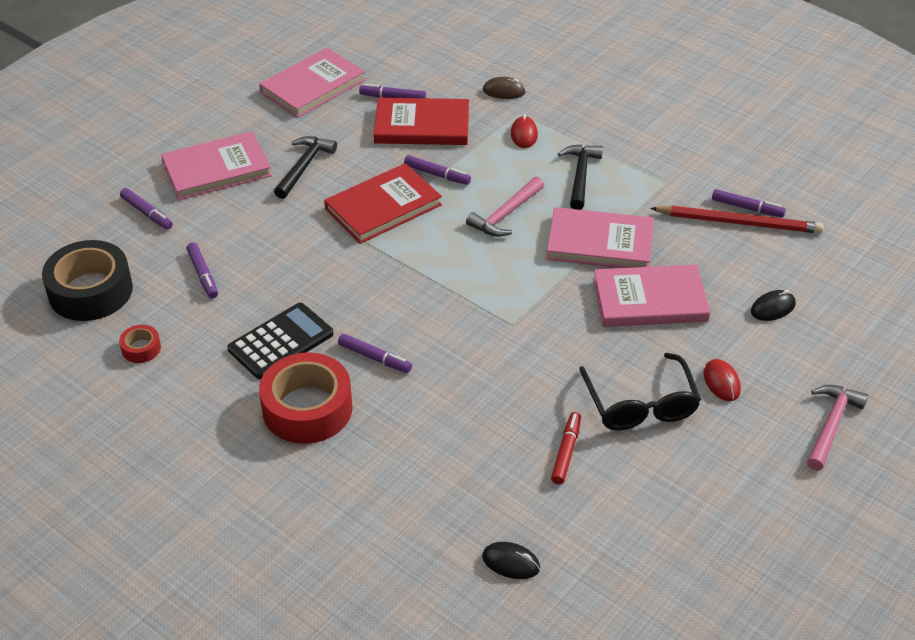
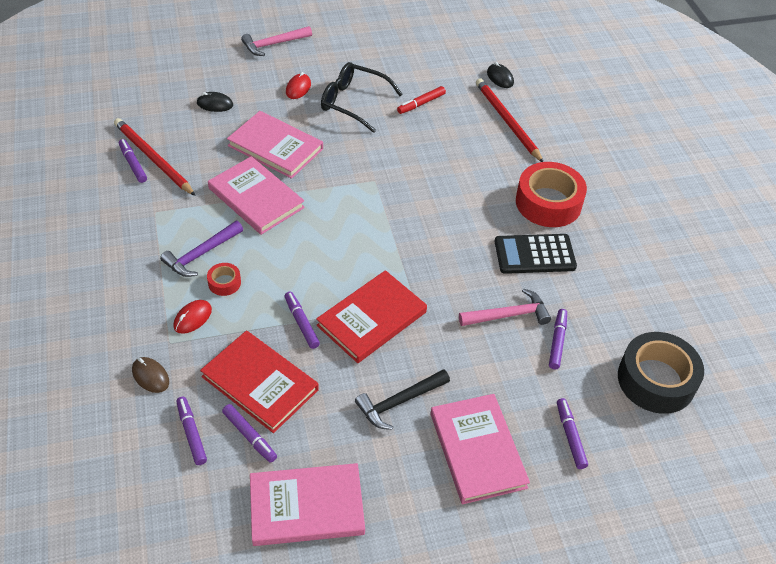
camera: 145 degrees left, 5 degrees up
red tape [119,325,161,363] -> red tape moved to [207,263,241,296]
pink book [161,131,272,200] -> pink book turned 60 degrees clockwise [430,394,530,504]
red book [324,163,442,244] -> red book turned 45 degrees counterclockwise [316,270,427,363]
purple marker [338,333,412,373] -> purple marker moved to [176,397,207,465]
pink hammer [466,177,544,237] -> pink hammer moved to [459,288,551,326]
black hammer [558,144,603,210] -> purple hammer [160,221,243,277]
black glasses [579,353,701,430] -> black glasses turned 90 degrees counterclockwise [321,62,403,133]
none -> red pencil [476,78,543,162]

